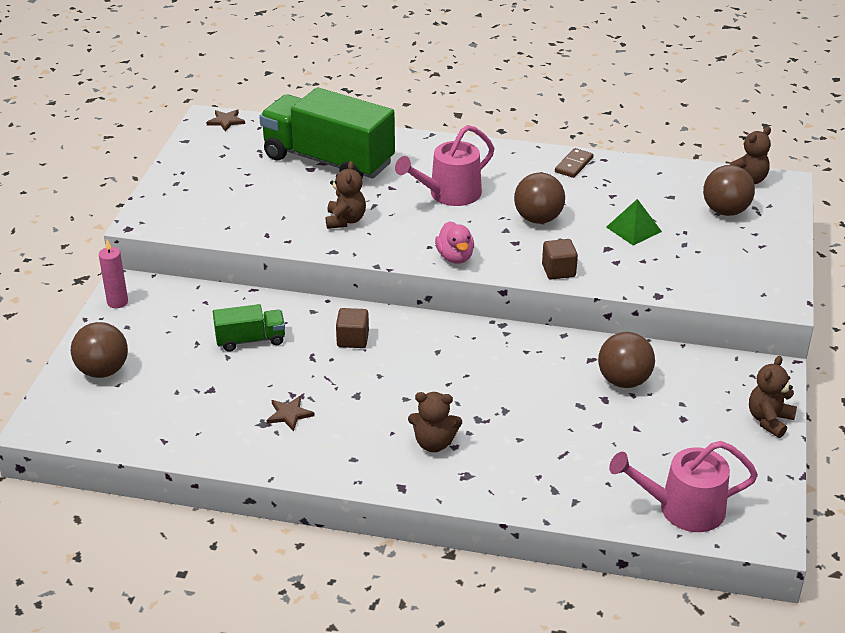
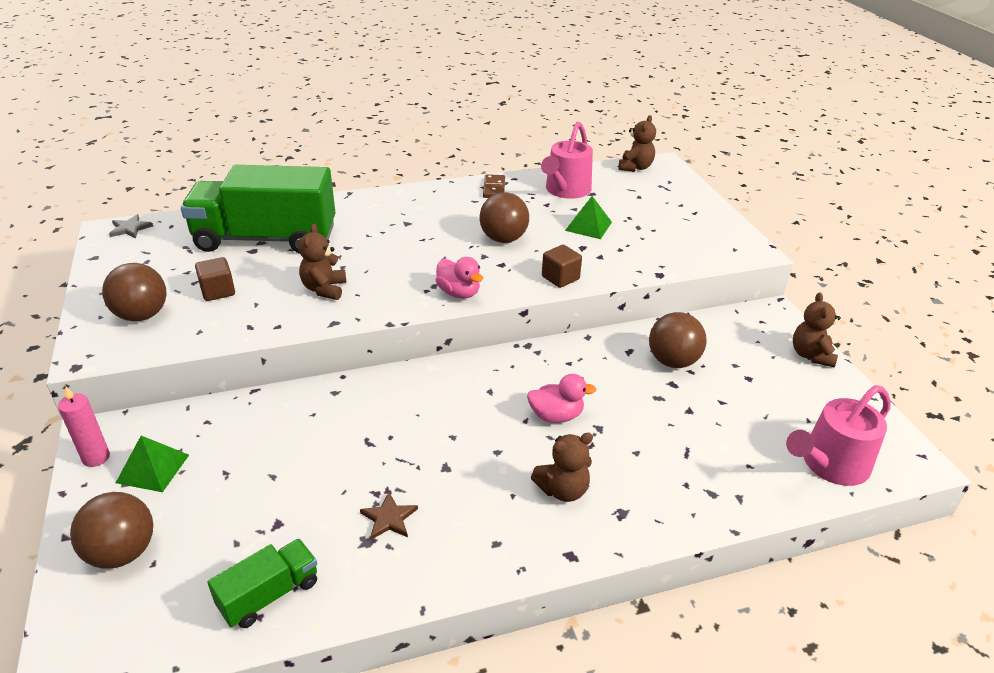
camera: 30 degrees left, 0 degrees up
brown star [206,109,245,132] -> grey star [109,214,153,238]
green truck [213,304,285,352] -> green truck moved to [207,539,317,628]
brown teddy bear [326,161,366,229] -> brown teddy bear turned 150 degrees counterclockwise [298,224,346,300]
brown cube [336,308,369,348] -> brown cube moved to [195,257,235,301]
pink watering can [395,125,494,206] -> pink watering can moved to [541,122,593,199]
brown ball [703,165,755,216] -> brown ball moved to [102,263,167,321]
none -> green pyramid [116,436,189,492]
none -> pink duck [527,374,596,423]

